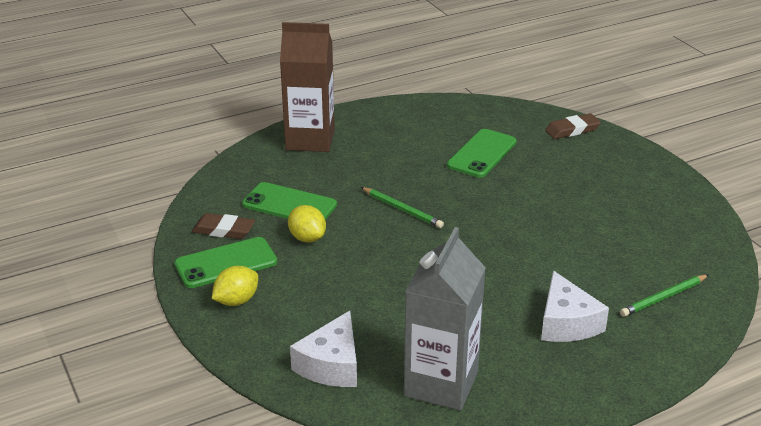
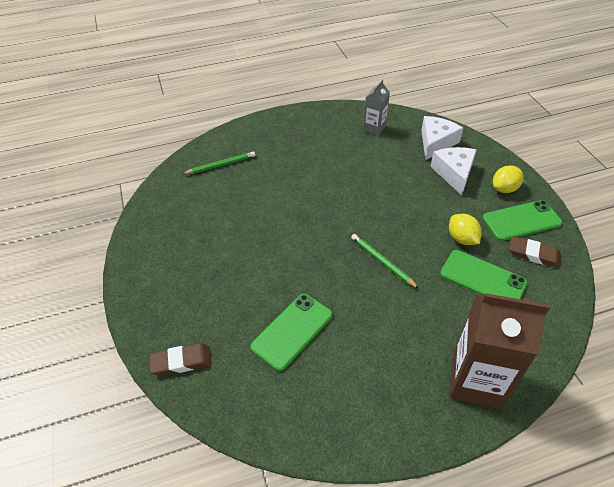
camera: 170 degrees left, 15 degrees up
grey carton [404,227,486,410] -> grey carton [363,80,390,135], size x0.53
white cheese [541,271,609,342] -> white cheese moved to [430,147,477,195]

